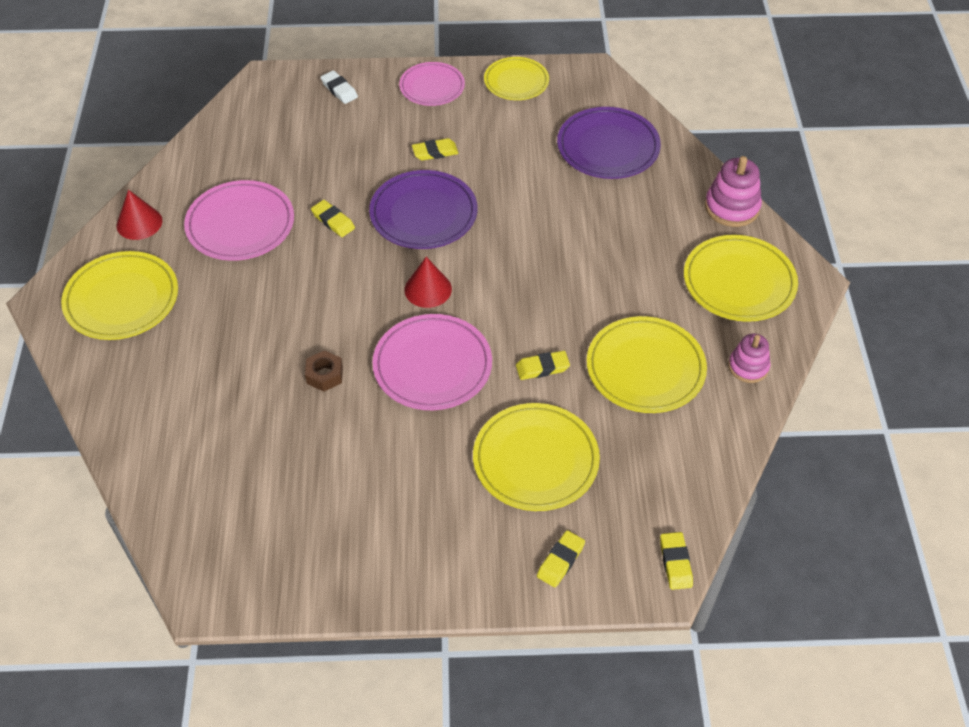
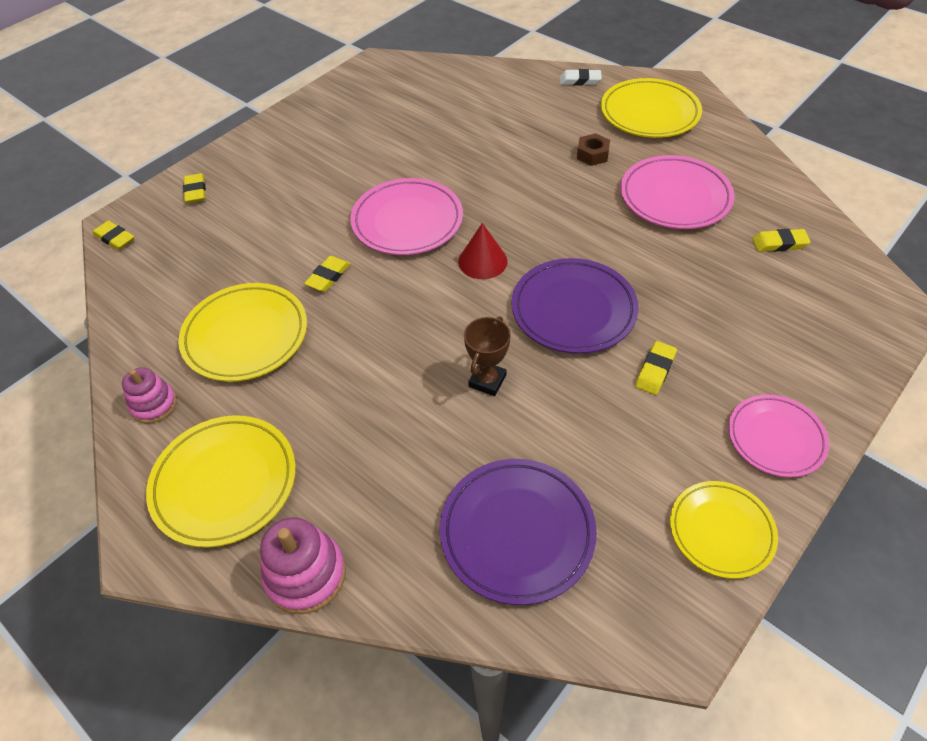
camera: 135 degrees right, 0 degrees up
red cone [116,190,162,240] -> none
brown nut [305,350,343,392] -> brown nut moved to [577,133,610,166]
yellow eraser [311,200,355,237] -> yellow eraser moved to [752,229,810,252]
white eraser [320,70,358,104] -> white eraser moved to [560,69,602,86]
yellow plate [473,403,600,511] -> none
none -> brown trophy [464,316,511,396]

